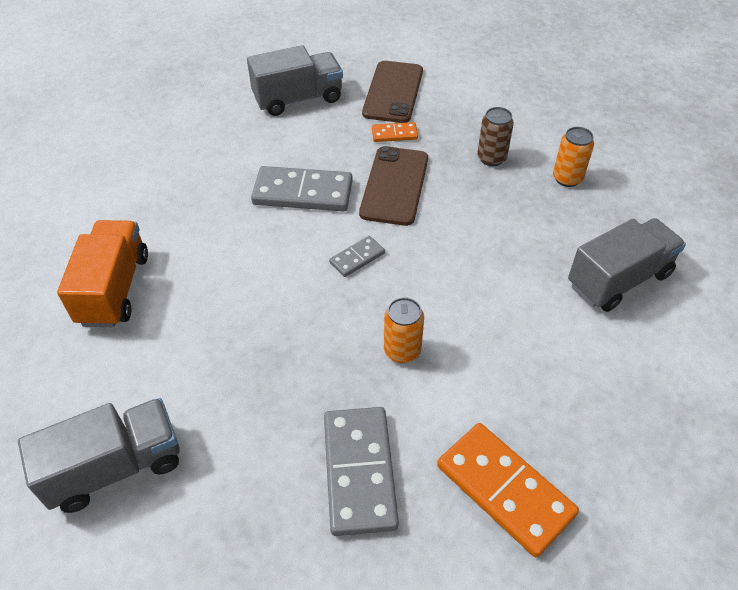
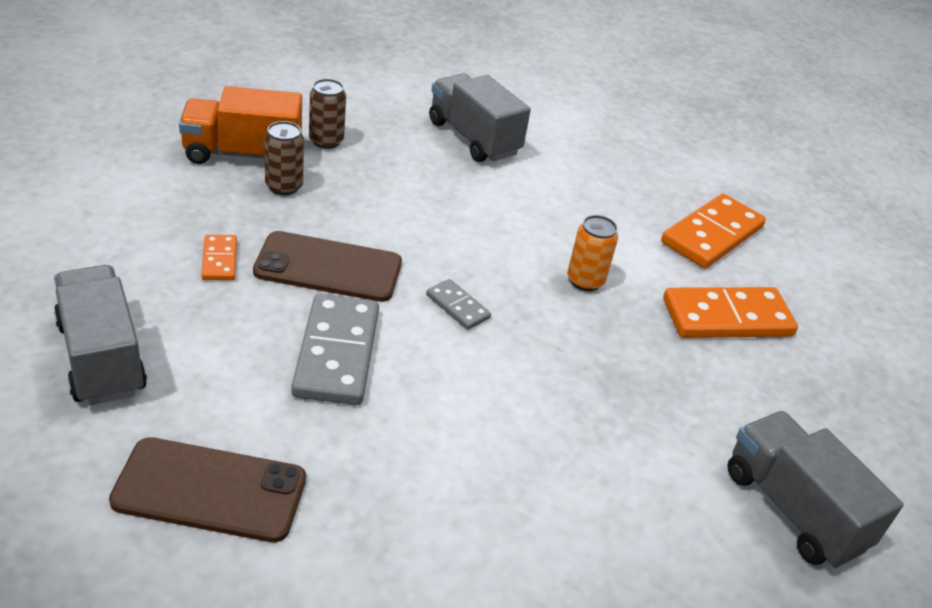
camera: 100 degrees left, 10 degrees down
orange truck [57,220,148,327] -> orange truck moved to [179,86,302,164]
grey domino [324,407,399,536] -> orange domino [663,287,798,338]
brown phone [362,61,423,123] -> brown phone moved to [109,437,306,542]
orange can [553,127,594,187] -> brown can [309,79,346,149]

